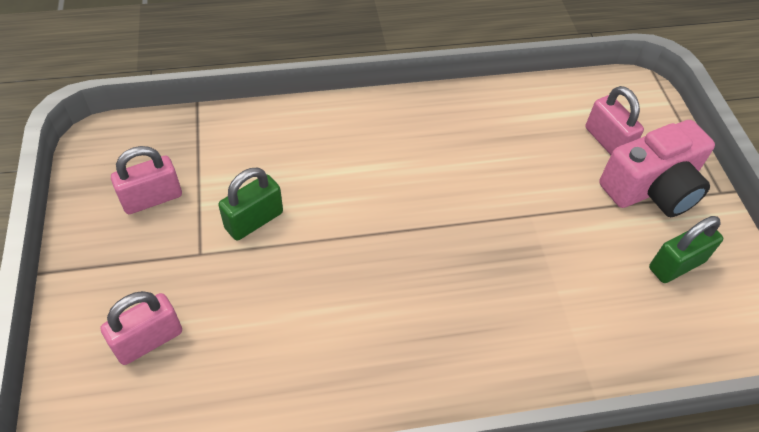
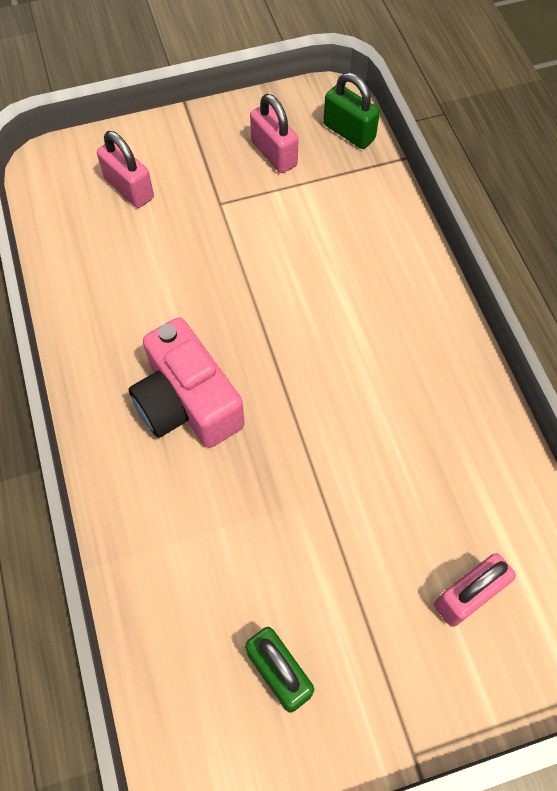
camera: 85 degrees right, 10 degrees up
green padlock [218,168,283,240] -> green padlock moved to [323,73,380,149]
pink camera [599,120,715,217] -> pink camera moved to [129,317,245,448]

